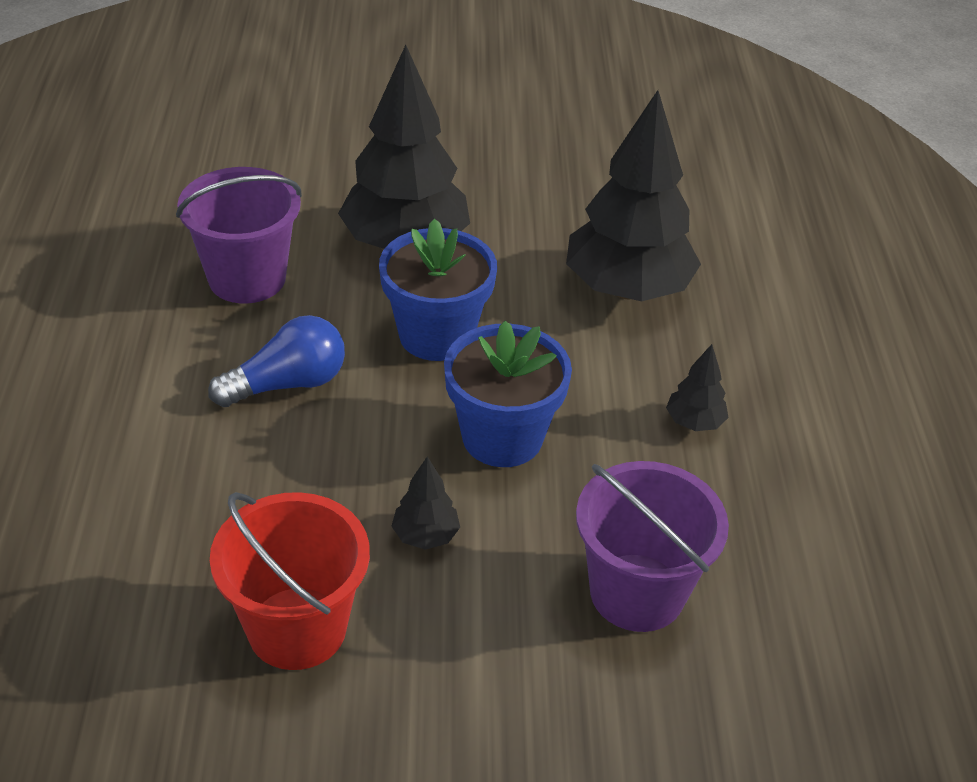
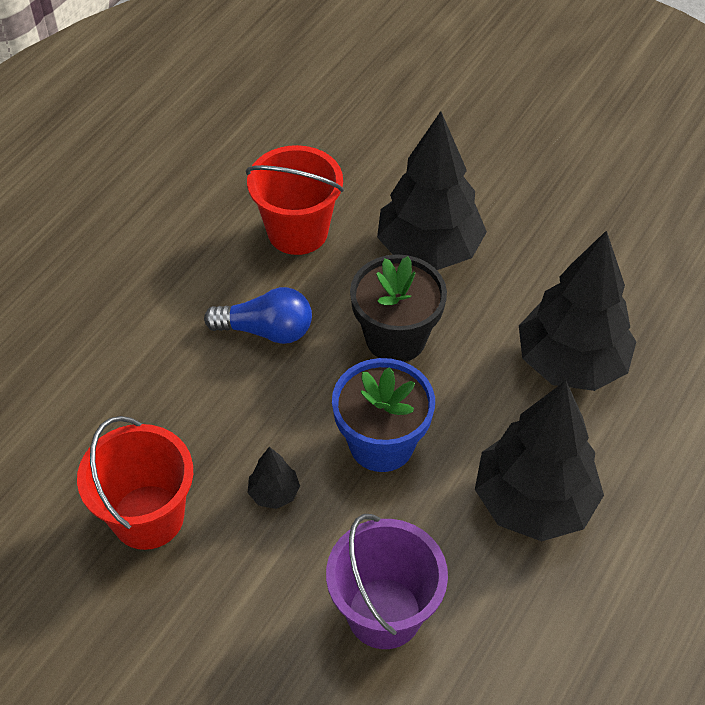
camera: 35 degrees right, 10 degrees up
purple bucket [176,167,302,303] -> red bucket [246,145,344,255]
blue flower pot [379,219,497,361] -> black flower pot [350,254,447,362]
black tree [666,344,729,431] -> black tree [475,381,604,541], size x2.37

